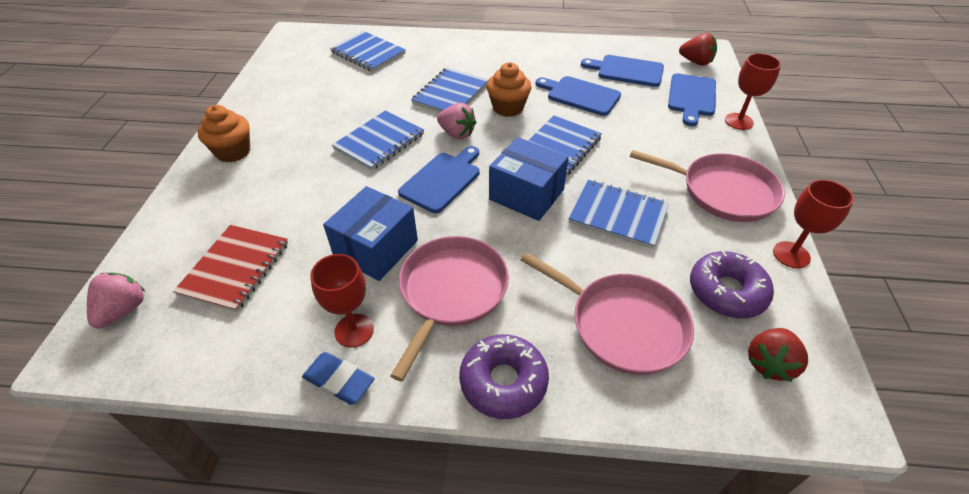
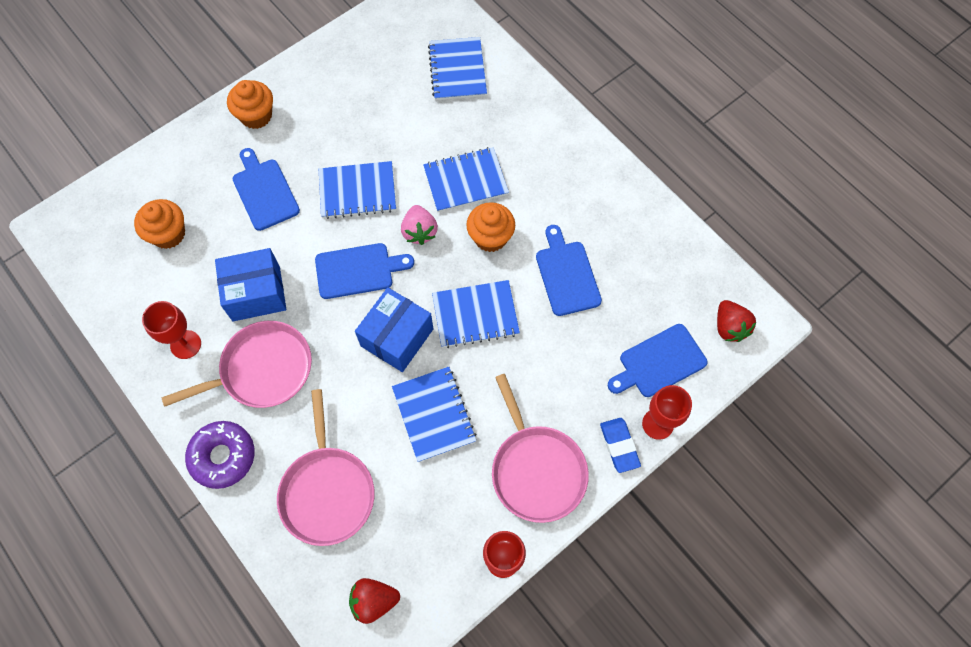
camera: 45 degrees right, 20 degrees up
pink strawberry [87,272,145,328] -> none
red notebook [173,225,288,312] -> orange cupcake [134,199,185,249]
blue eraser [302,352,375,405] -> blue eraser moved to [600,418,641,473]
blue box [489,137,569,221] -> blue box turned 45 degrees clockwise [355,287,433,372]
blue cutting board [581,55,664,87] -> blue cutting board moved to [233,148,300,231]
purple donut [690,251,774,318] -> none

